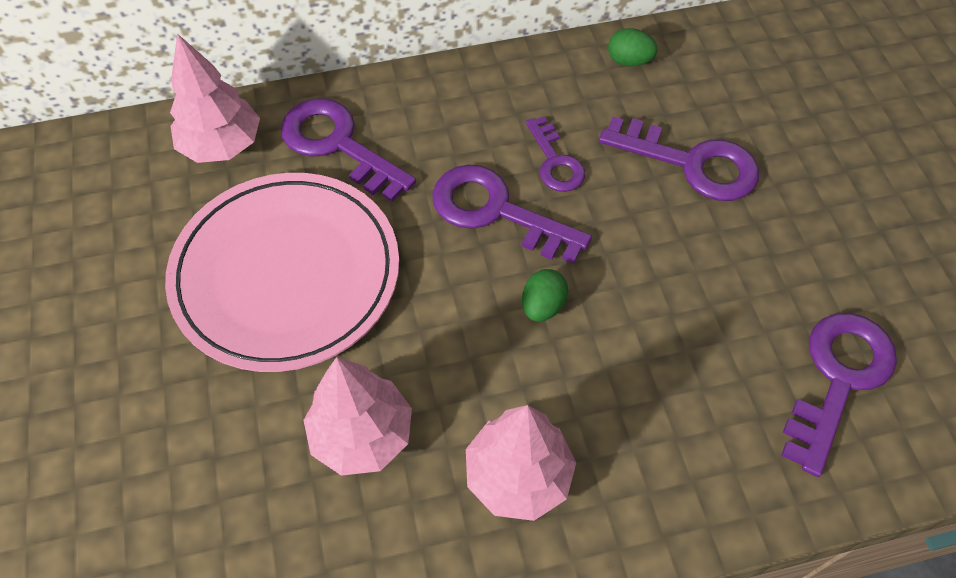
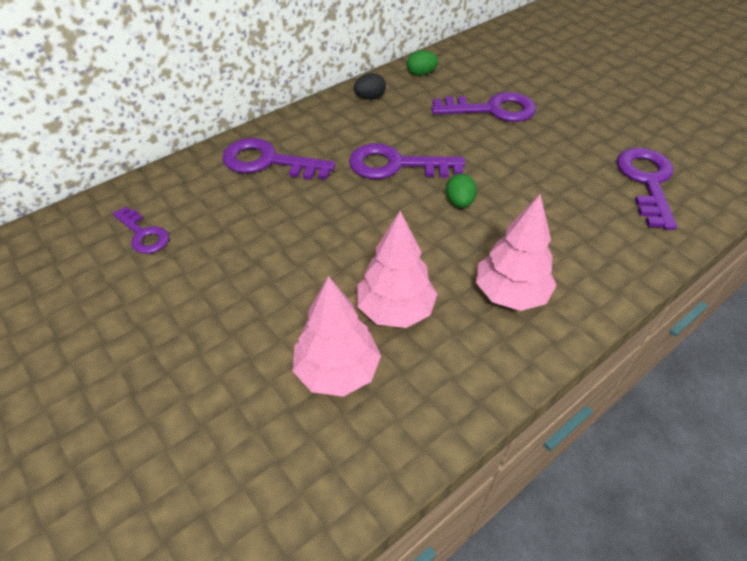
camera: 25 degrees left, 10 degrees down
pink plate [165,173,399,372] -> none
pink tree [170,34,260,163] -> pink tree moved to [293,276,381,397]
purple key [526,116,586,192] -> purple key moved to [113,206,169,254]
none -> black egg [354,73,386,100]

